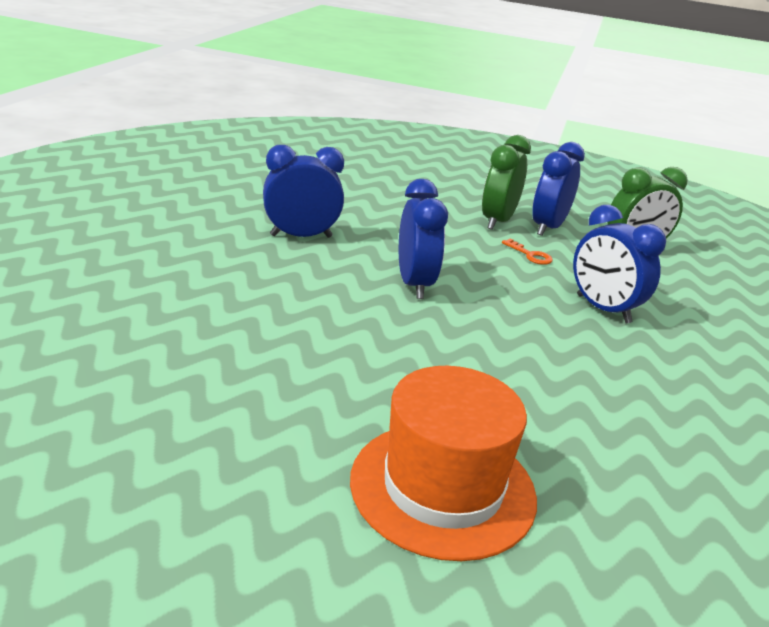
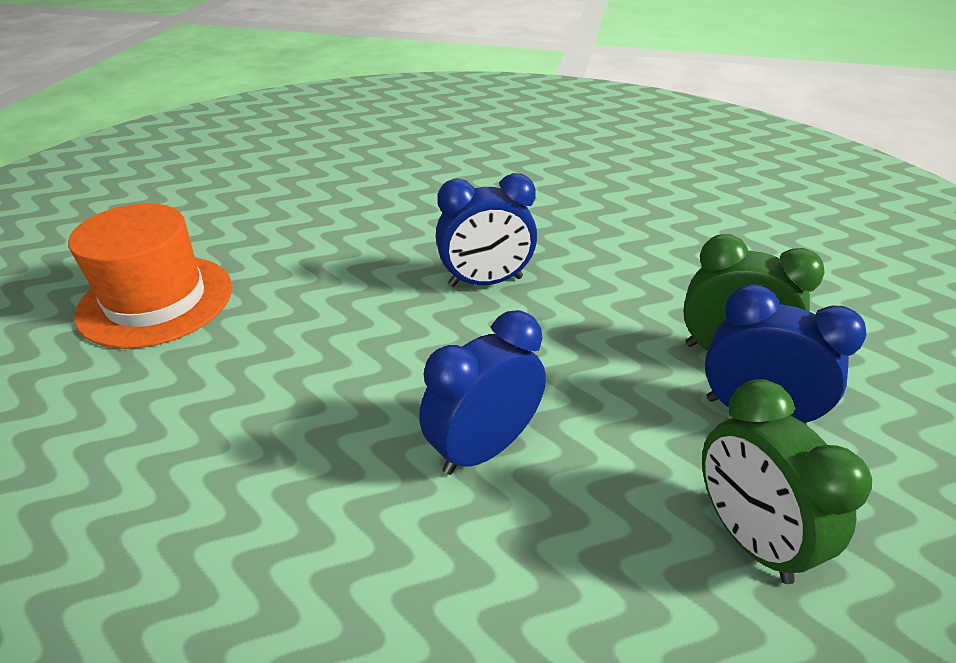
camera: 90 degrees right, 10 degrees up
blue clock [263,145,344,238] -> none
orange key [502,238,553,265] -> none

